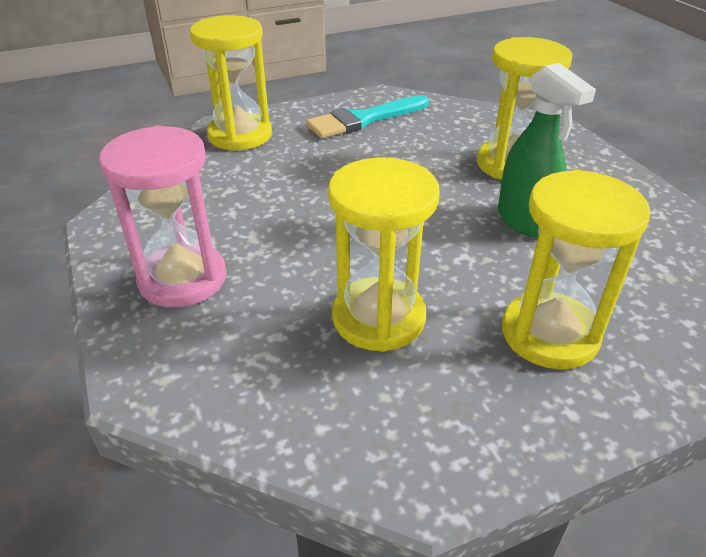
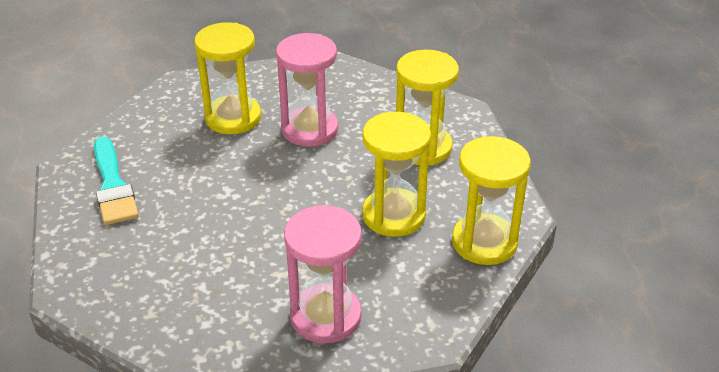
camera: 80 degrees left, 0 degrees up
yellow hourglass [190,15,272,151] -> yellow hourglass moved to [452,136,531,265]
green spray bottle [498,63,596,237] -> pink hourglass [276,33,338,147]

